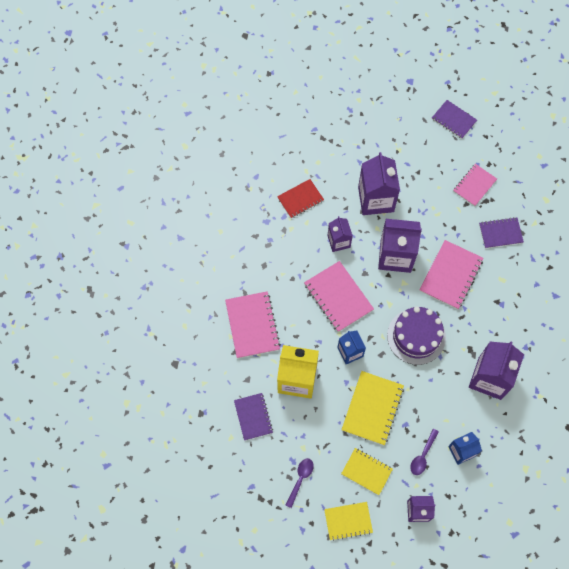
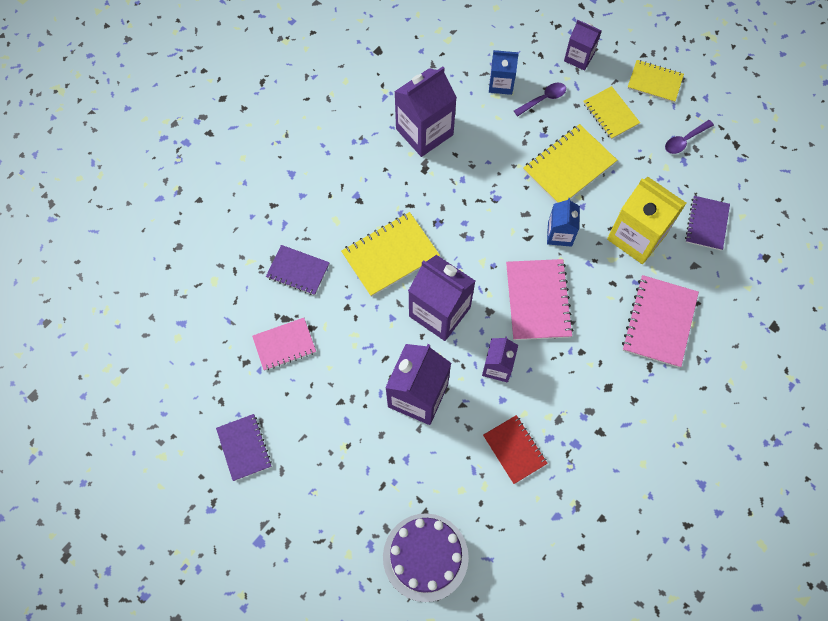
camera: 150 degrees left, 0 degrees up
red notebook [277,179,324,218] -> red notebook turned 60 degrees clockwise [483,415,548,484]
purple cake [387,306,446,365] -> purple cake moved to [383,513,469,602]
pink notebook [420,240,484,309] -> yellow notebook [341,212,440,297]

